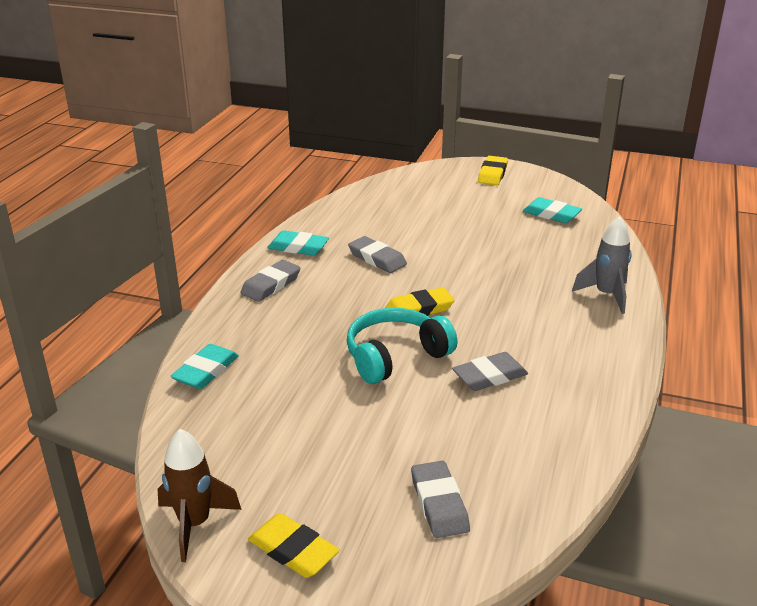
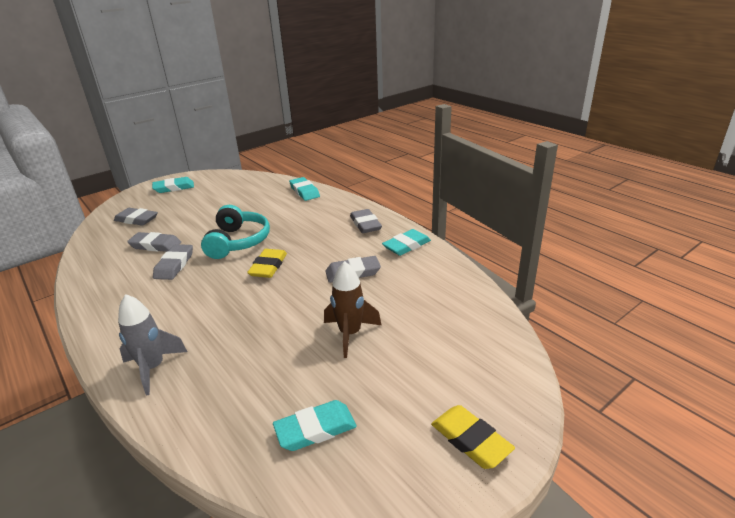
camera: 125 degrees right, 0 degrees up
brown rocket [158,429,242,562] -> brown rocket moved to [324,261,381,358]
yellow eraser [248,513,340,578] -> turquoise eraser [152,177,194,193]
none -> grey eraser [127,232,181,252]

